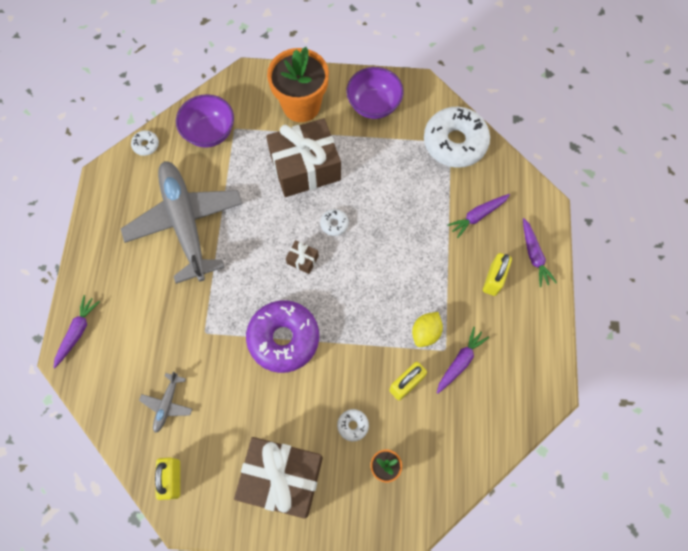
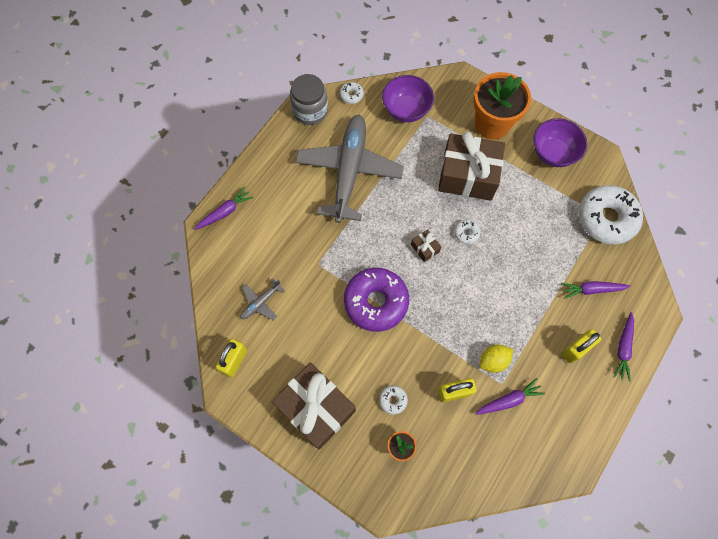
camera: 30 degrees right, 0 degrees up
none -> grey jar [290,74,328,125]

